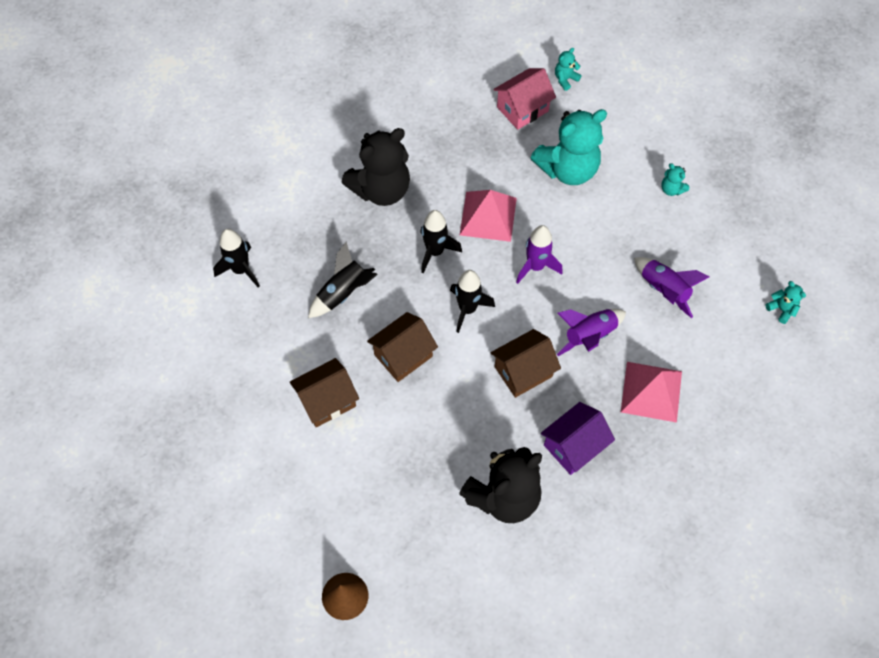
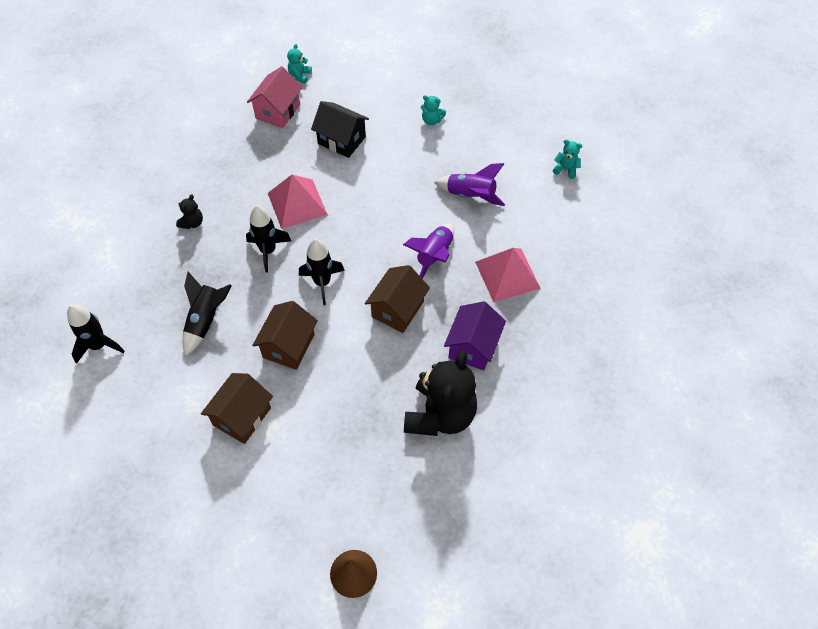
camera: 30 degrees left, 5 degrees down
black teddy bear [341,128,410,206] -> black teddy bear [176,194,203,229], size x0.42
purple rocket [516,225,563,284] -> none
turquoise teddy bear [530,109,607,185] -> black house [311,101,369,158]

